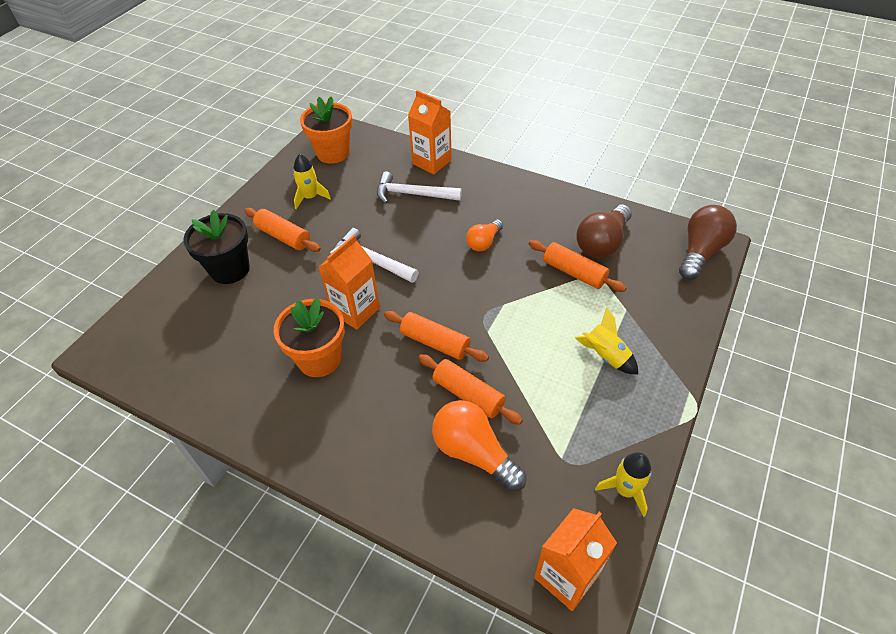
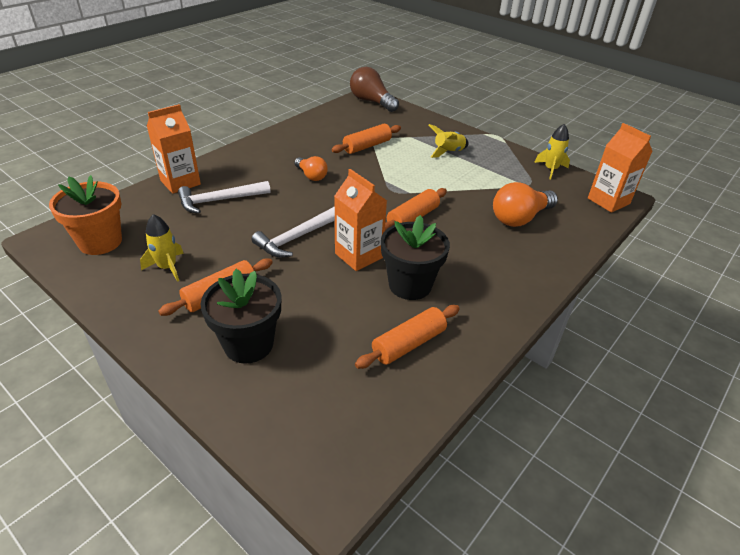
camera: 80 degrees left, 10 degrees down
orange flower pot [274,297,345,377] -> black flower pot [381,215,450,300]
white hammer [377,171,462,203] -> white hammer turned 45 degrees clockwise [178,181,271,214]
orange rolling pin [418,354,523,425] -> orange rolling pin moved to [355,305,460,369]
brown light bulb [576,204,632,258] -> none

